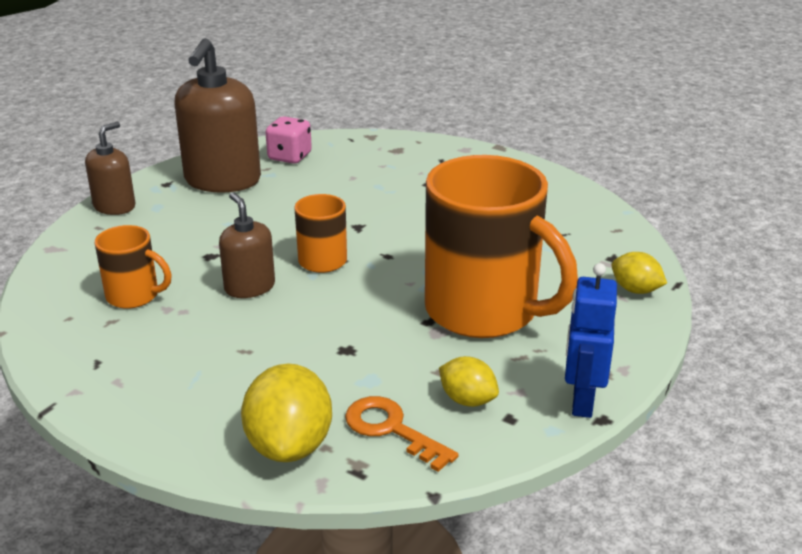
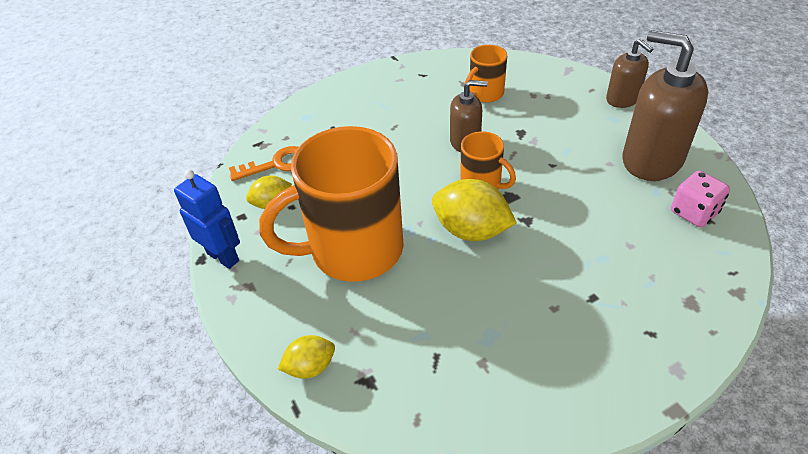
camera: 120 degrees right, 15 degrees up
yellow lemon [241,363,332,462] -> yellow lemon moved to [432,179,517,241]

